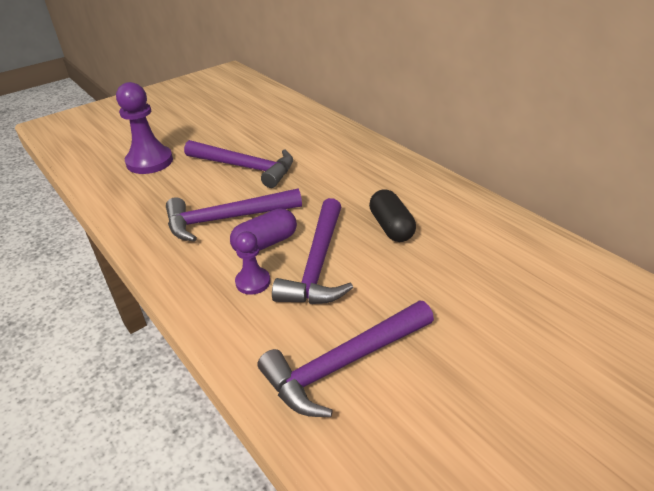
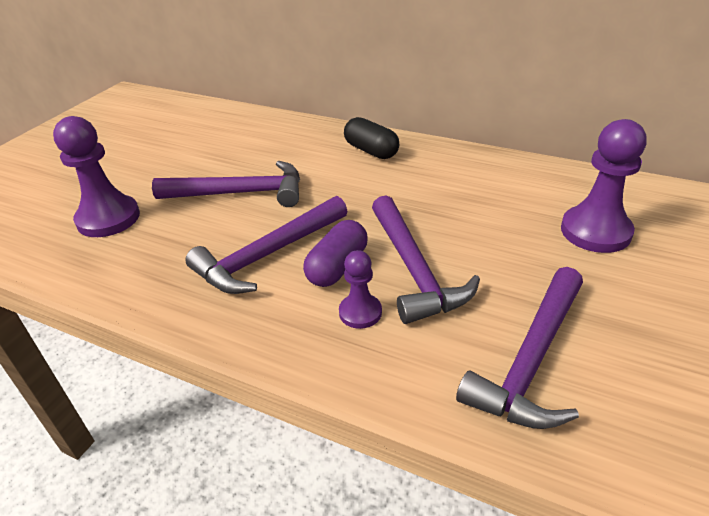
camera: 25 degrees left, 0 degrees up
black capsule [369,189,416,242] -> black capsule moved to [344,117,399,159]
none -> purple pawn [561,119,647,253]

